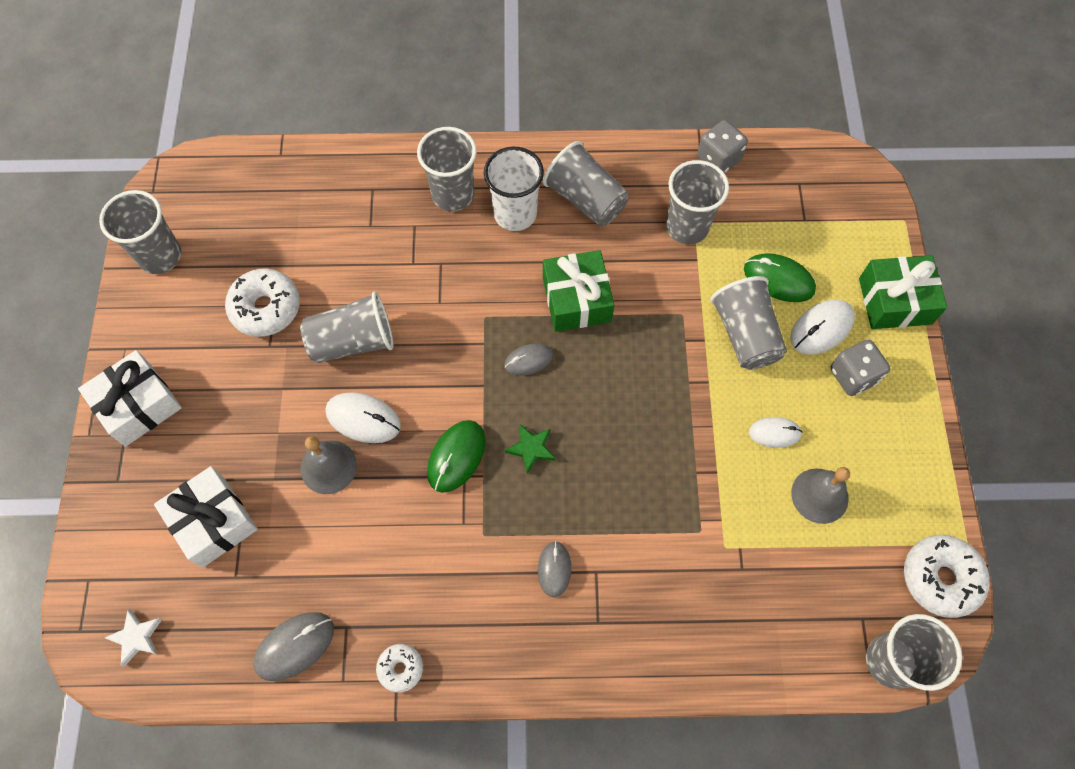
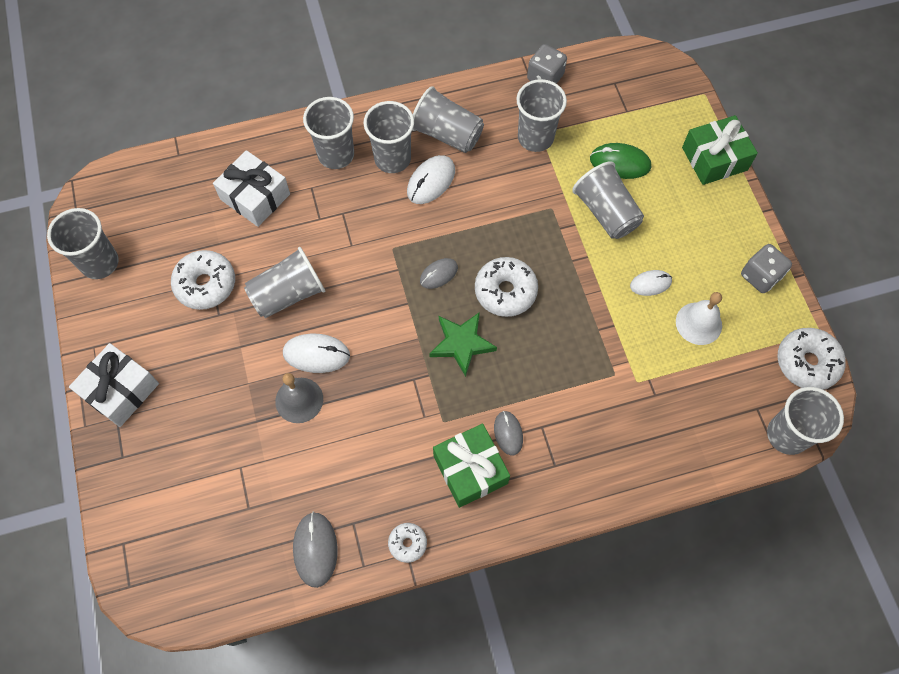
camera: 15 degrees left, 0 degrees up
white star [105,609,162,667] -> none
white gift [154,466,258,568] -> white gift moved to [213,150,290,227]
grey mouse [253,612,334,681] -> grey mouse turned 45 degrees counterclockwise [293,512,338,588]
green mouse [427,420,486,493] -> none
white cup [484,147,544,231] -> grey cup [363,101,414,173]
green star [505,424,556,474] -> green star [429,312,497,377], size x1.57
green gift [543,250,615,332] -> green gift moved to [433,424,510,508]
white mouse [790,300,855,355] -> white mouse moved to [407,155,455,204]
grey bell [791,467,850,524] -> white bell [676,292,722,345]
grey dice [830,339,890,396] -> grey dice moved to [741,244,792,293]
none -> white donut [475,257,538,317]

